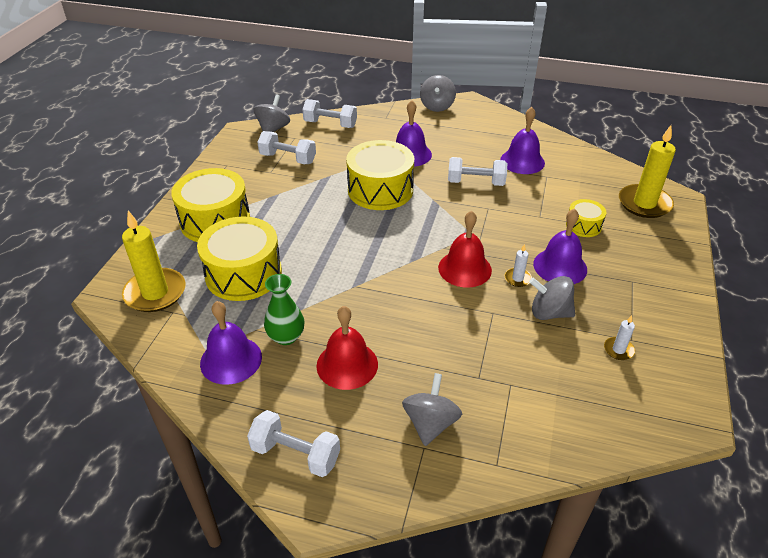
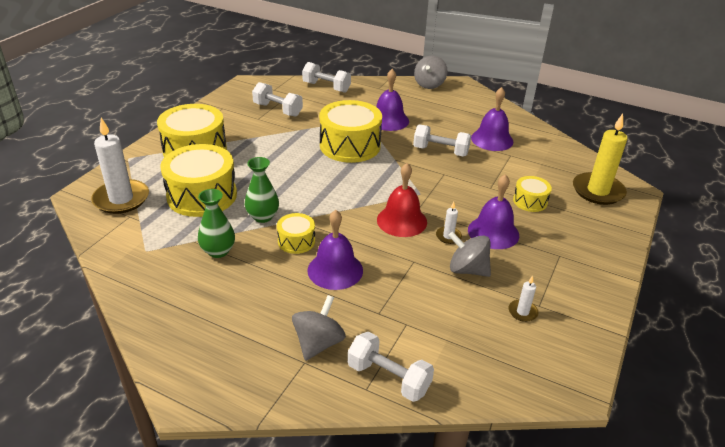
camera: 10 degrees right, 5 degrees down
yellow candle [122,211,186,312] -> white candle [91,118,149,214]
purple bell [200,301,262,385] -> purple bell moved to [307,210,363,290]
white dumbbell [247,410,340,477] -> white dumbbell moved to [348,332,434,402]
grey spinning top [254,94,290,132] -> none
red bell [317,306,378,390] -> none
none -> green vase [245,157,279,223]
none -> yellow drum [277,213,315,254]

